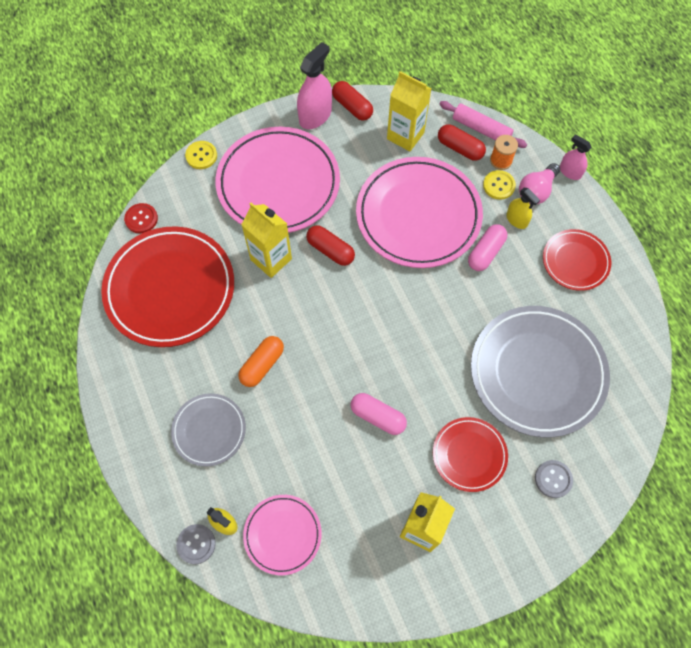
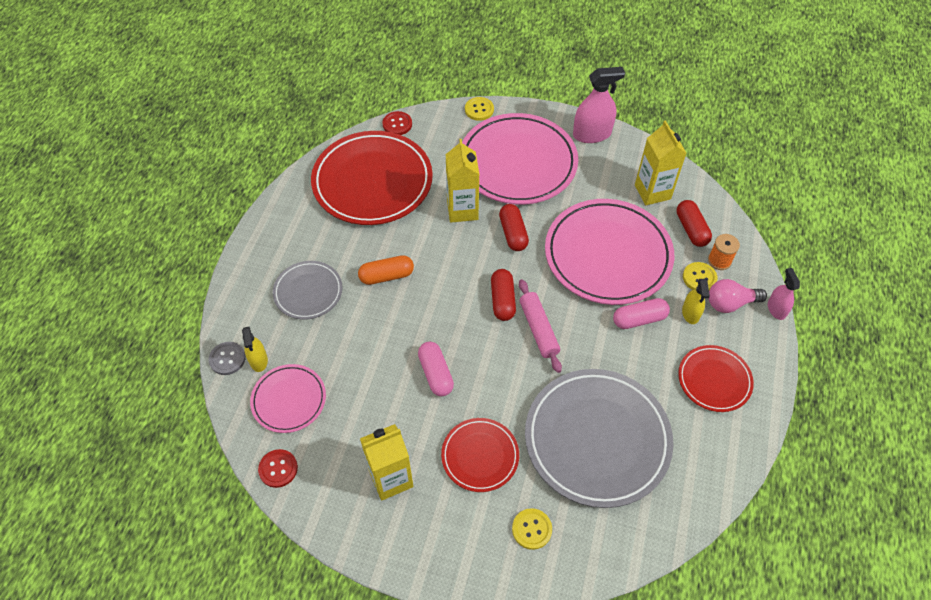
camera: 40 degrees right, 10 degrees down
red capsule [332,81,373,121] -> red capsule moved to [491,269,516,321]
pink rolling pin [440,101,527,148] -> pink rolling pin moved to [519,279,562,373]
grey button [535,460,573,498] -> yellow button [512,508,552,550]
none -> red button [258,449,298,488]

